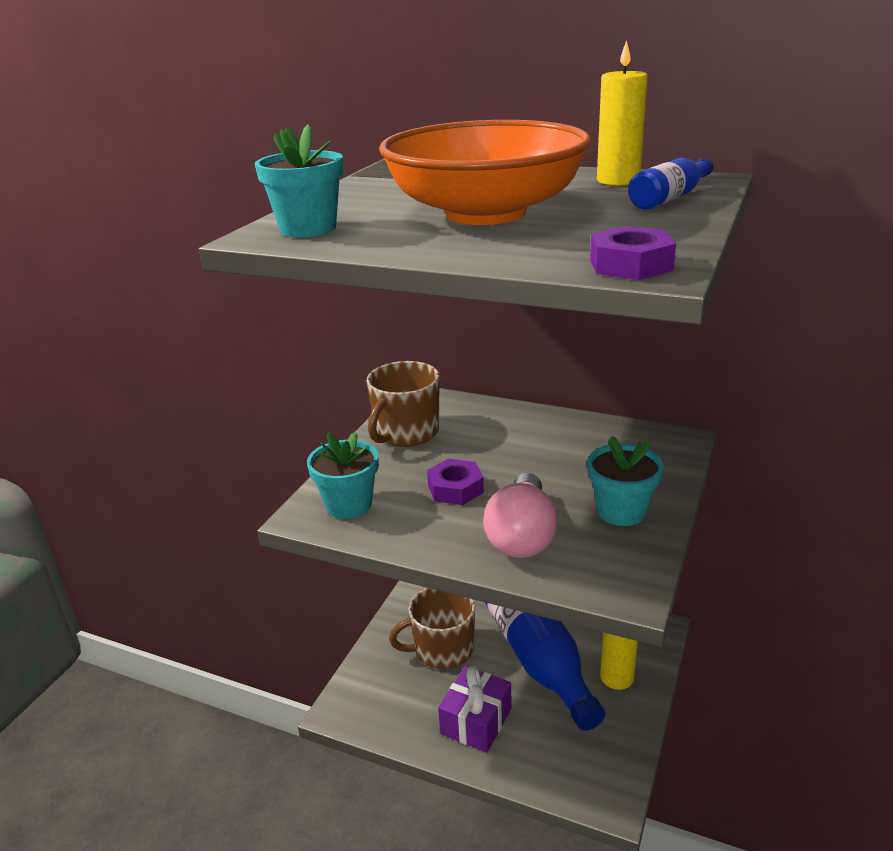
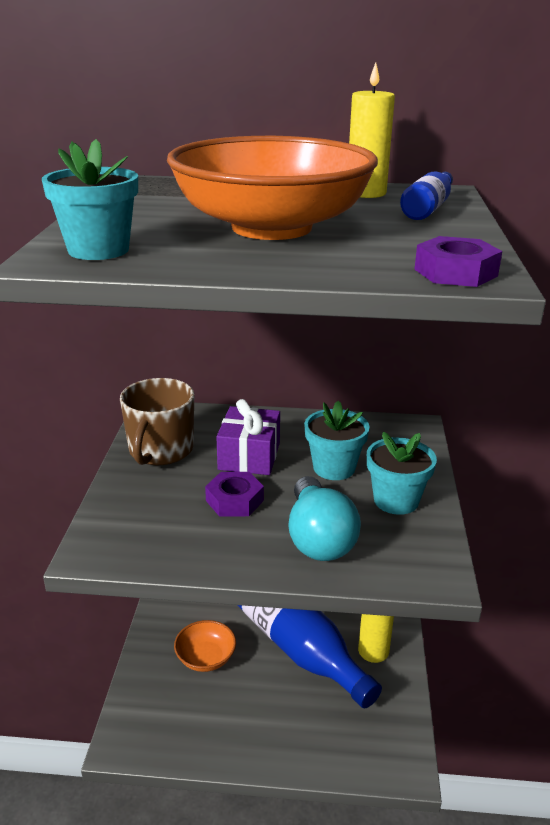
camera: 20 degrees left, 0 degrees up
turquoise flower pot [307,432,379,519] -> turquoise flower pot moved to [304,401,370,480]
brown mug [389,588,475,669] -> orange bowl [174,620,236,672]
purple gift [438,666,511,753] -> purple gift moved to [216,399,280,475]
pink light bulb [483,473,558,558] -> turquoise light bulb [288,476,361,561]

